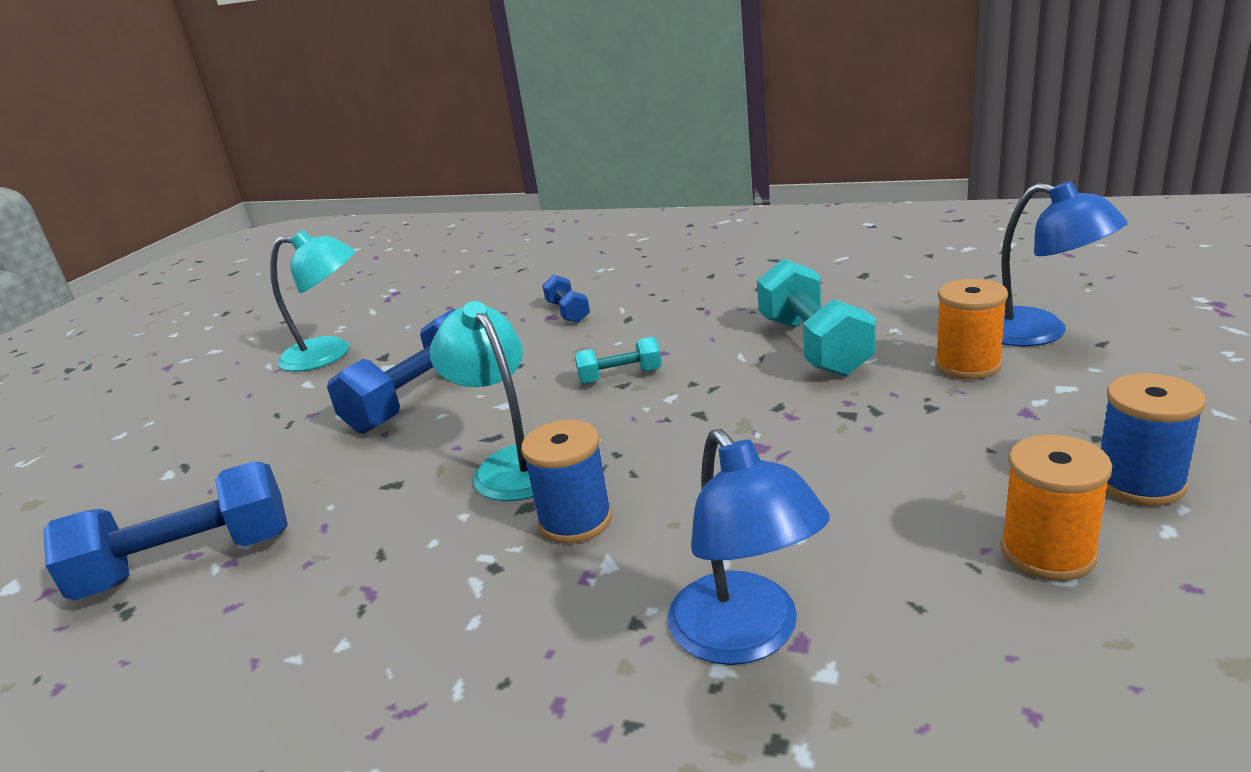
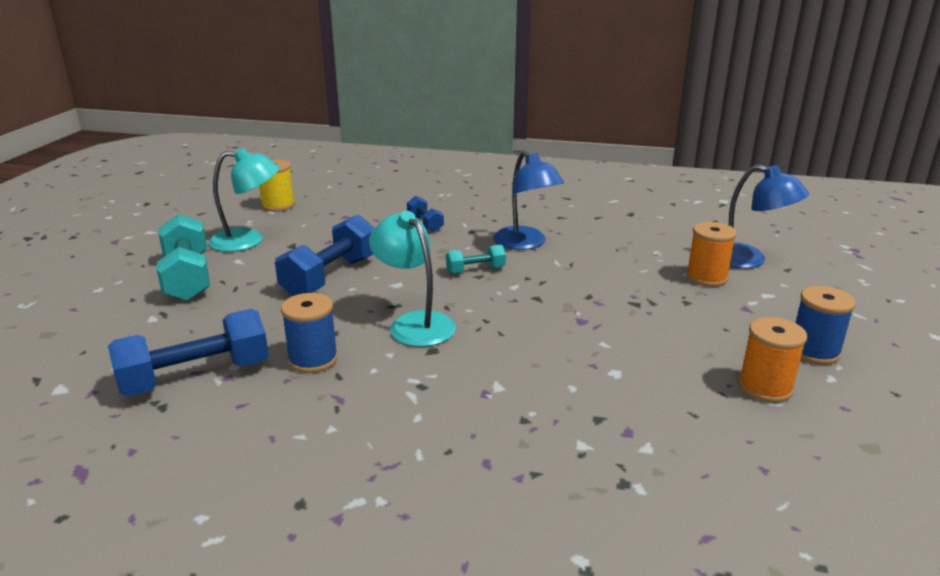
camera: 10 degrees left, 0 degrees up
blue spool [521,420,612,544] -> blue spool moved to [281,293,338,373]
blue lamp [668,429,830,665] -> blue lamp moved to [493,151,564,250]
turquoise dumbbell [757,259,876,376] -> turquoise dumbbell moved to [156,214,210,301]
none -> yellow spool [259,160,295,212]

